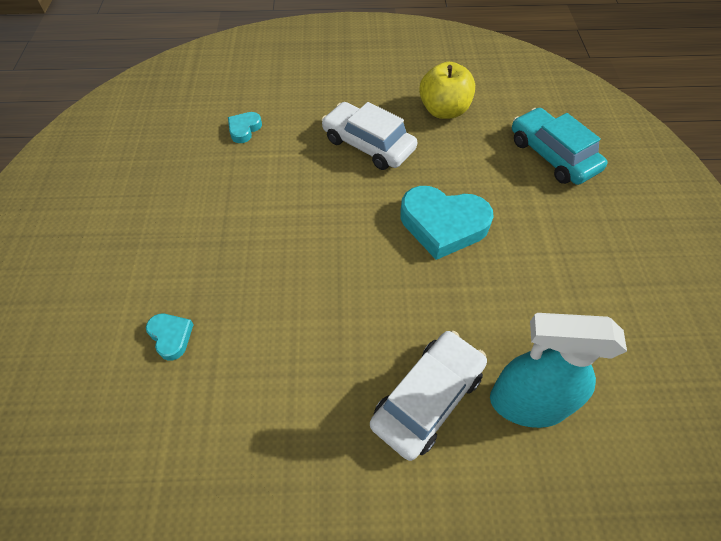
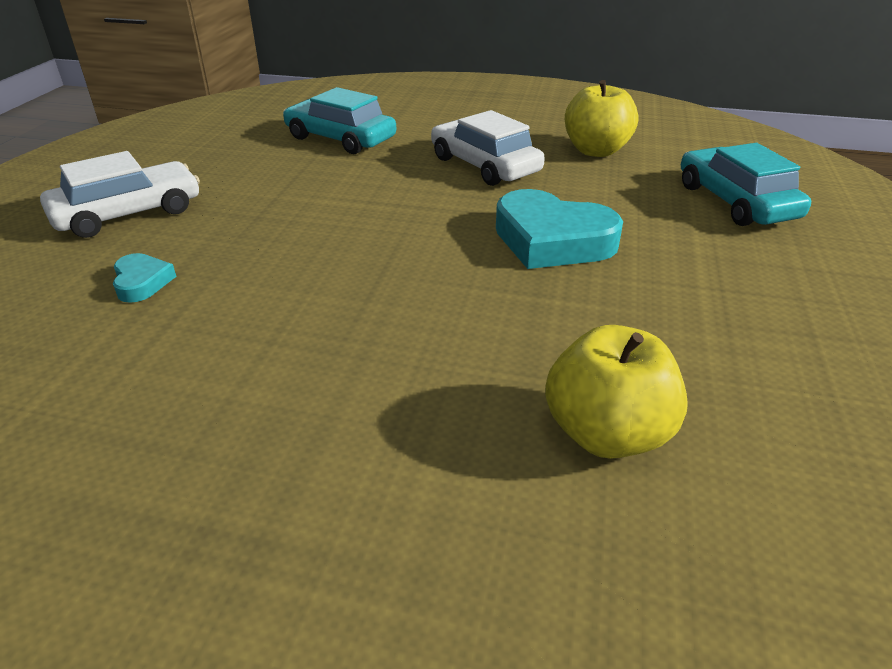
camera: 15 degrees right, 20 degrees down
turquoise heart [228,112,262,143] -> turquoise car [283,87,396,154]
white car [370,331,487,461] -> white car moved to [40,151,200,238]
turquoise spray bottle [490,313,627,428] -> yellow apple [545,325,688,459]

